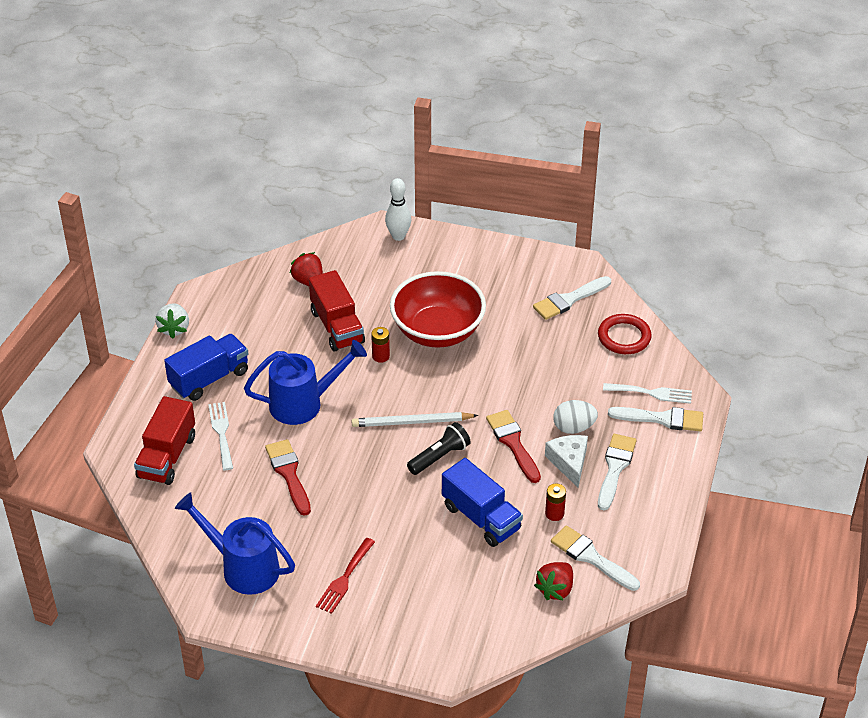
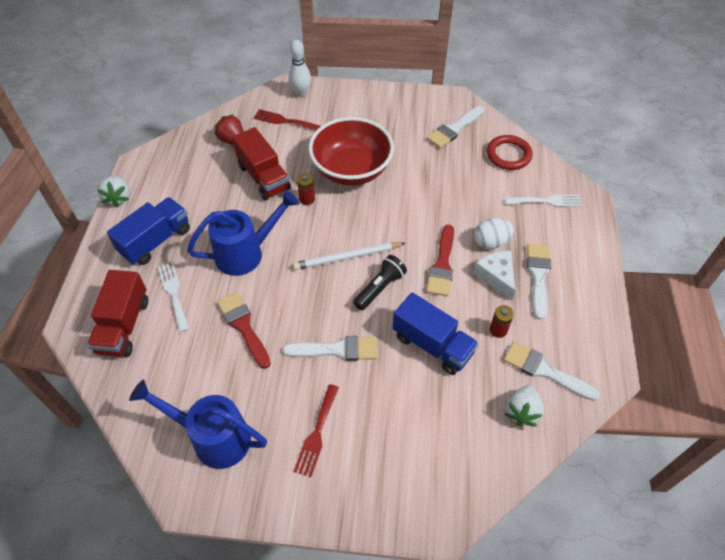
camera: 10 degrees left, 10 degrees up
red brush [486,410,541,483] -> red brush turned 135 degrees counterclockwise [426,225,454,296]
red strawberry [534,562,573,600] -> white strawberry [505,385,544,427]
white brush [608,407,703,431] -> white brush moved to [283,336,378,361]
none -> red fork [254,109,321,130]

